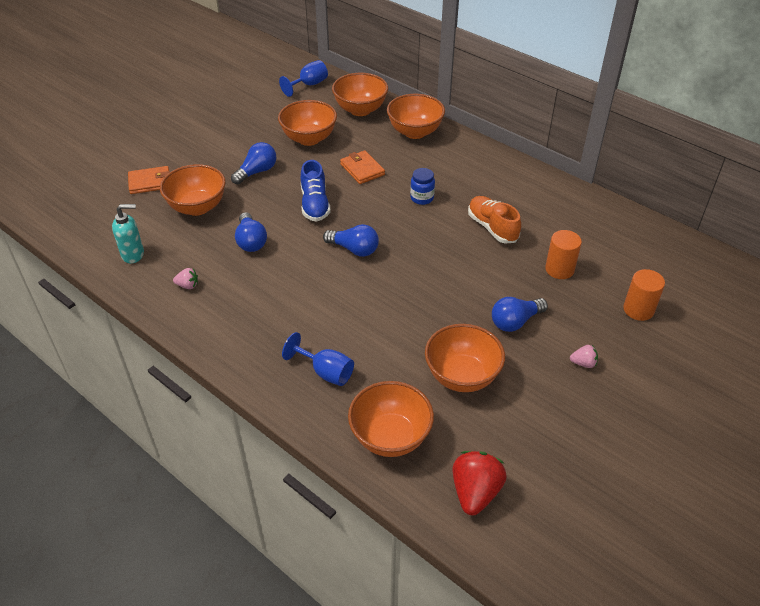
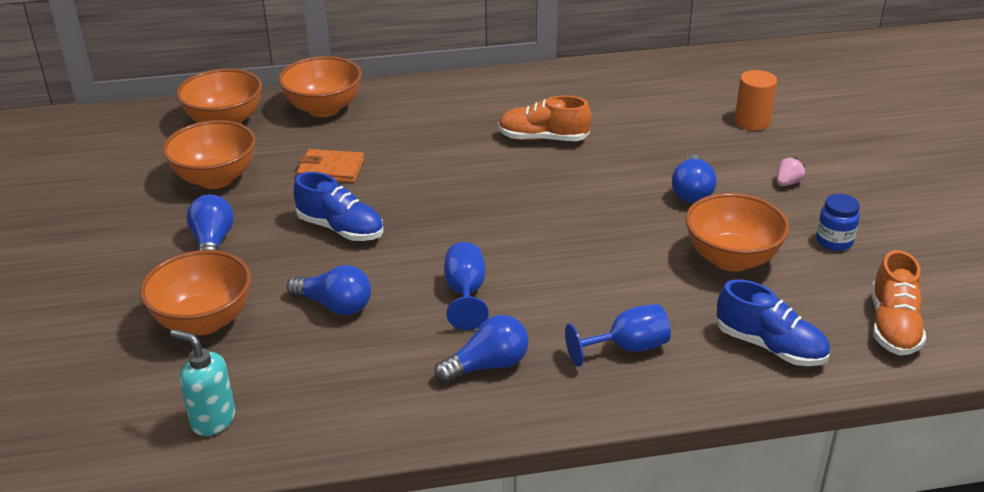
camera: 50 degrees left, 10 degrees down
turquoise soap dispenser [112,204,144,263] -> turquoise soap dispenser turned 90 degrees counterclockwise [170,329,235,436]
orange wallet [128,166,170,194] -> none
pink strawberry [173,268,198,289] -> none
blue goblet [279,60,328,97] -> blue goblet moved to [444,242,489,330]
blue light bulb [323,224,379,257] -> blue light bulb moved to [434,315,529,383]
orange bowl [348,381,434,457] -> blue shoe [717,279,830,366]
blue jar [410,168,435,205] -> blue jar moved to [816,194,860,251]
red strawberry [453,451,507,516] -> orange shoe [871,250,926,356]
orange cylinder [545,230,582,279] -> none

